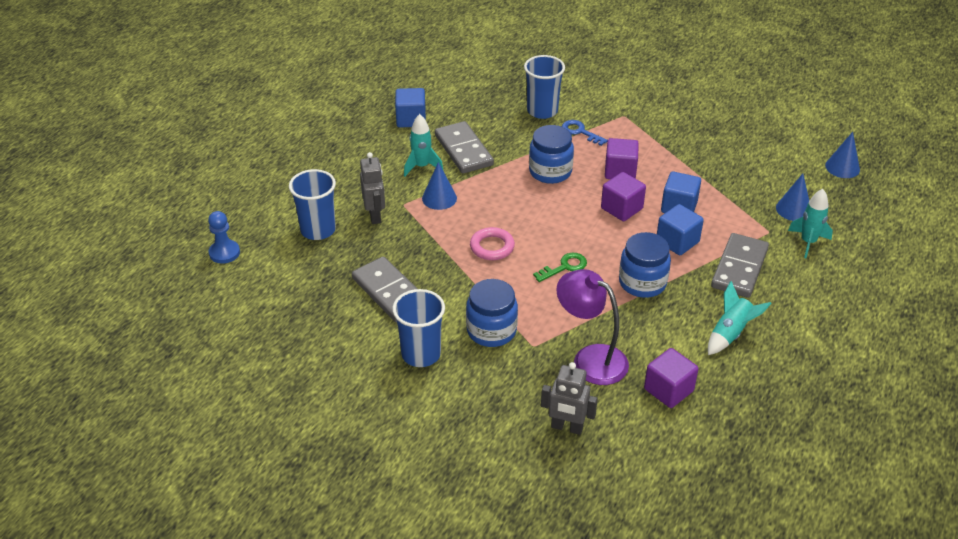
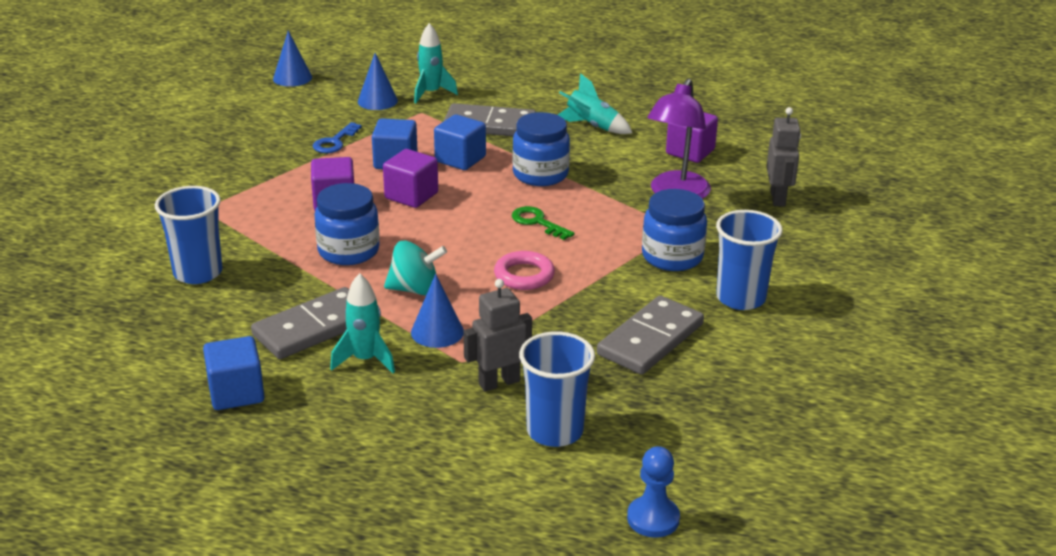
camera: 105 degrees left, 10 degrees down
blue key [562,120,608,146] -> blue key moved to [313,122,362,153]
none -> turquoise spinning top [384,241,447,296]

